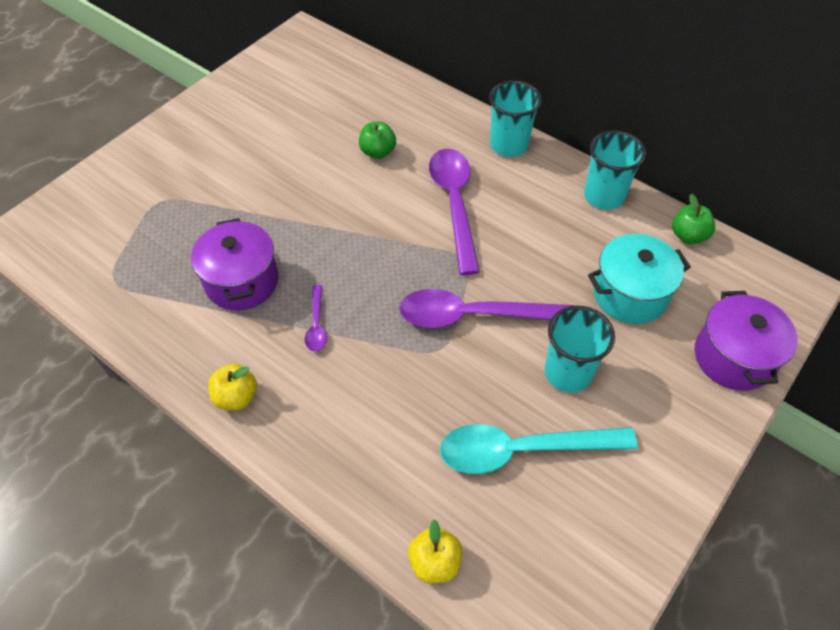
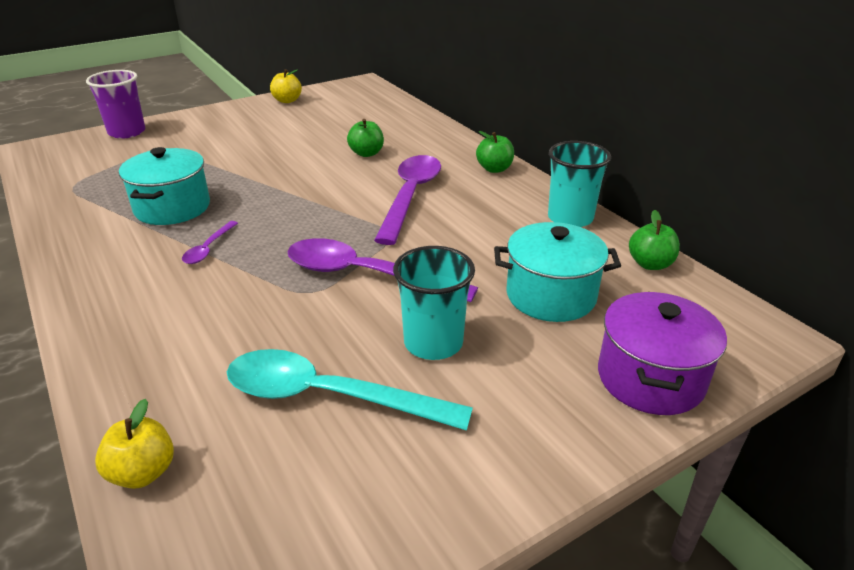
camera: 20 degrees right, 20 degrees down
purple pot [191,218,278,310] -> turquoise pot [119,147,210,225]
yellow apple [208,364,257,410] -> yellow apple moved to [270,69,302,103]
turquoise cup [489,81,542,157] -> green apple [476,131,514,173]
none -> purple cup [86,70,145,139]

